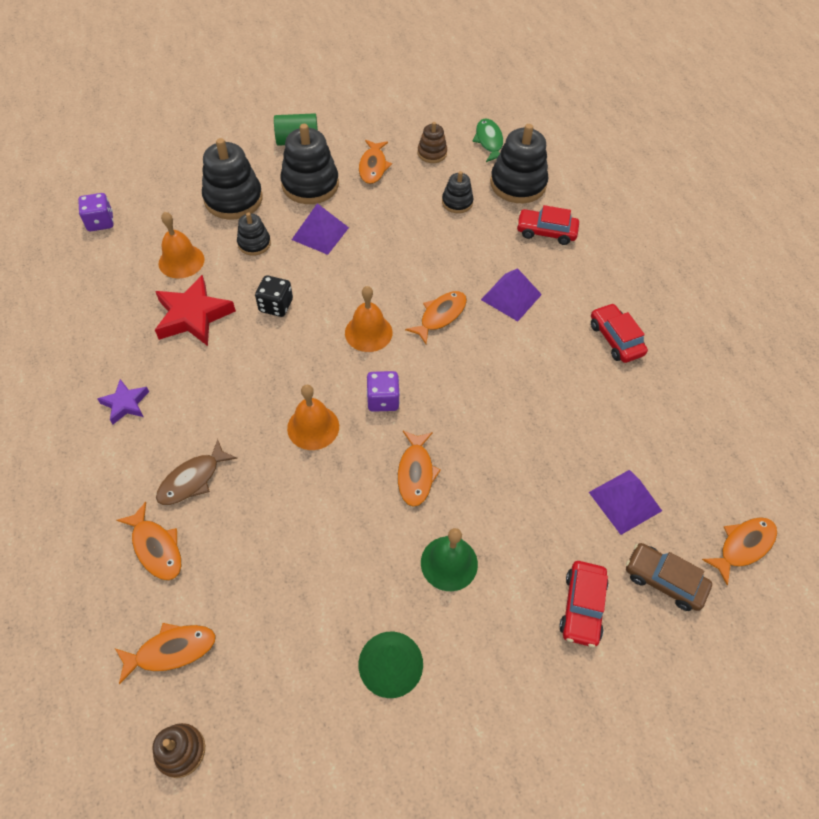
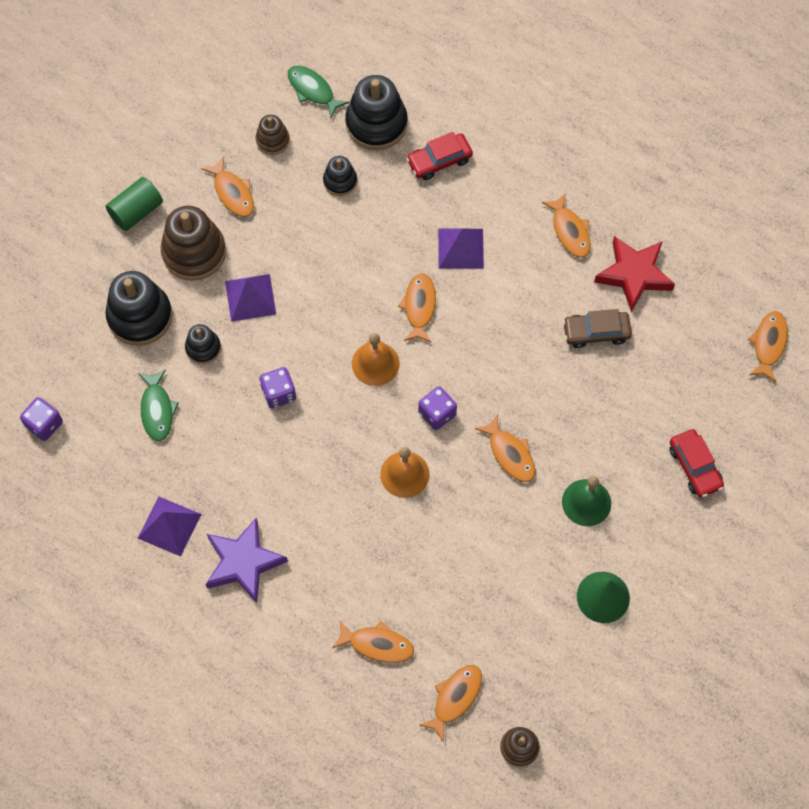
camera: 35 degrees left, 10 degrees up
purple star [97,379,149,424] -> purple star [205,518,288,603], size x1.77
red star [155,275,236,346] -> red star moved to [594,236,675,312]
brown fish [156,439,238,505] -> none
orange bell [159,212,204,278] -> green fish [138,369,179,441]
black dice [255,275,293,317] -> purple dice [260,367,296,409]
black stacking toy [280,124,339,204] -> brown stacking toy [161,206,226,281]
purple pyramid [589,470,662,535] -> purple pyramid moved to [138,496,201,556]
red car [591,303,648,363] -> orange fish [542,193,590,258]
brown car [626,543,712,611] -> brown car moved to [563,309,632,348]

